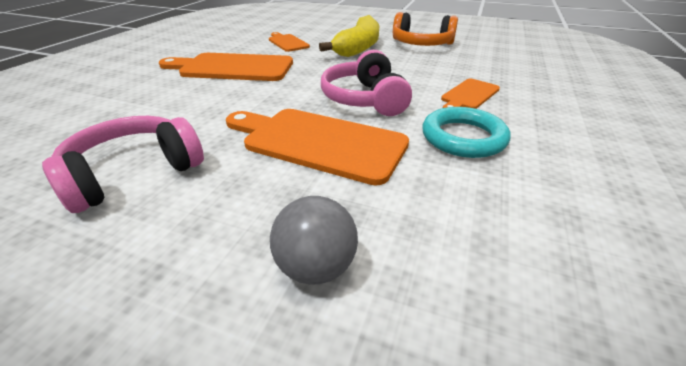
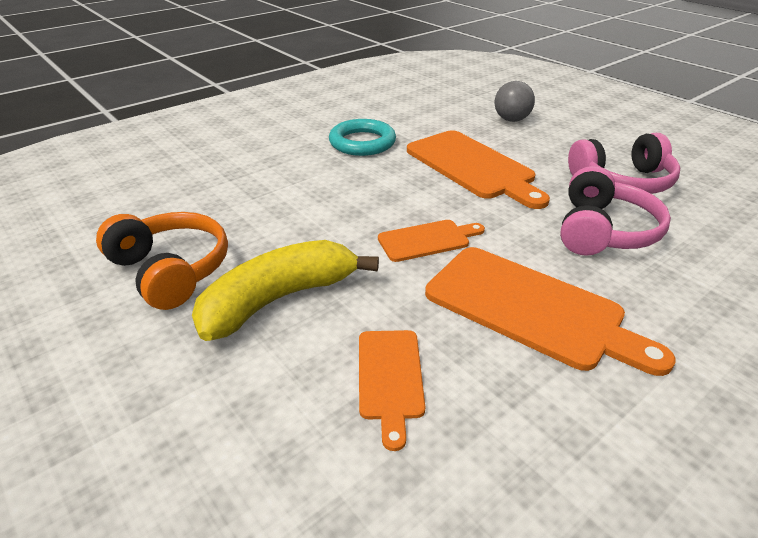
camera: 150 degrees left, 0 degrees up
pink headphones [321,50,412,116] -> pink headphones moved to [560,166,671,256]
orange cutting board [441,78,500,109] -> orange cutting board moved to [378,220,485,262]

